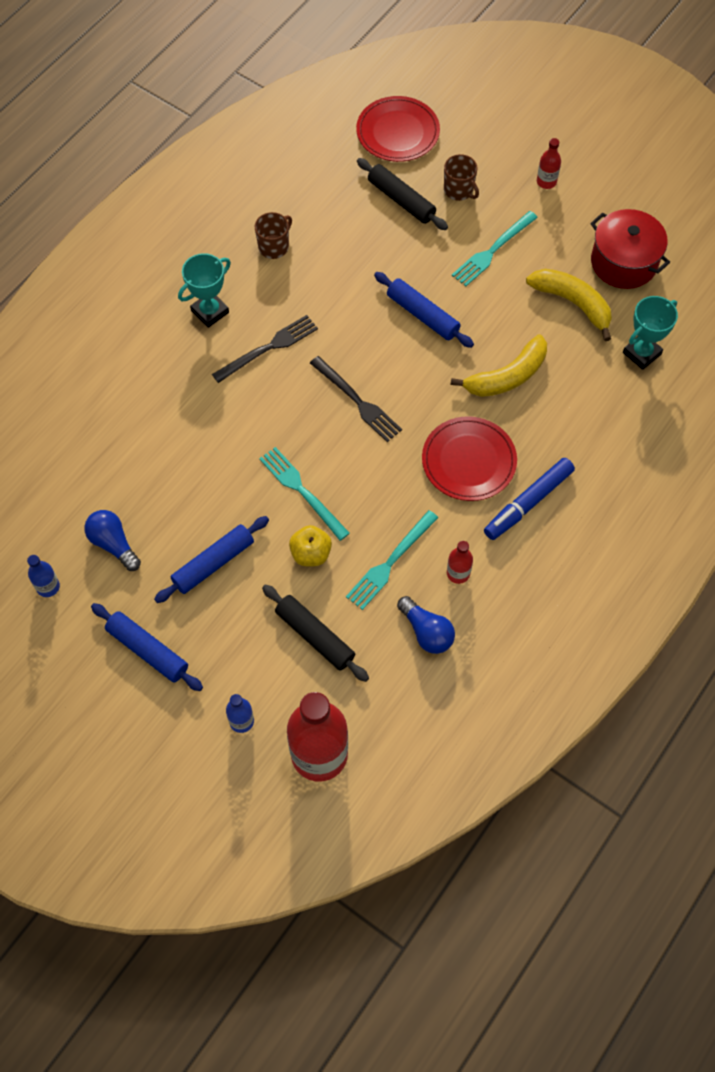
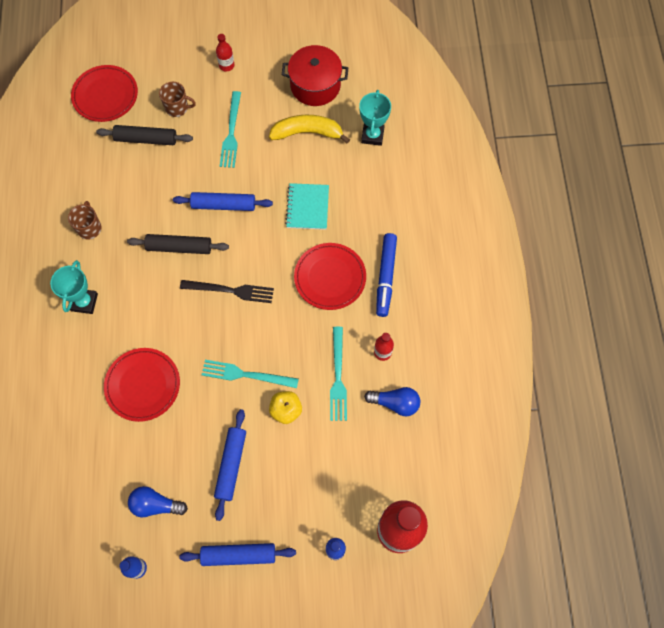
camera: 40 degrees left, 5 degrees up
black fork [212,315,318,383] -> none
black rolling pin [262,585,369,682] -> black rolling pin moved to [127,234,229,254]
yellow banana [451,335,547,397] -> turquoise notebook [285,183,329,230]
none -> red plate [104,348,180,422]

